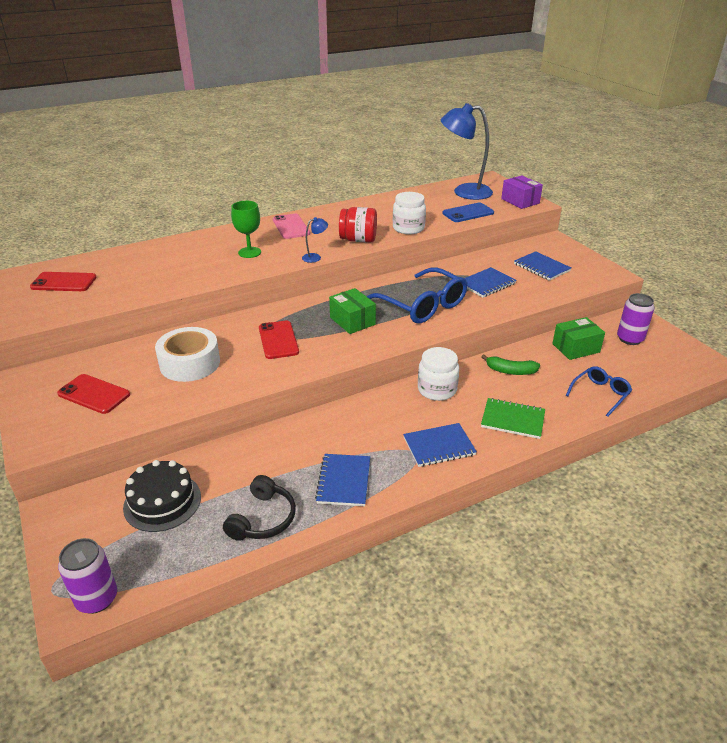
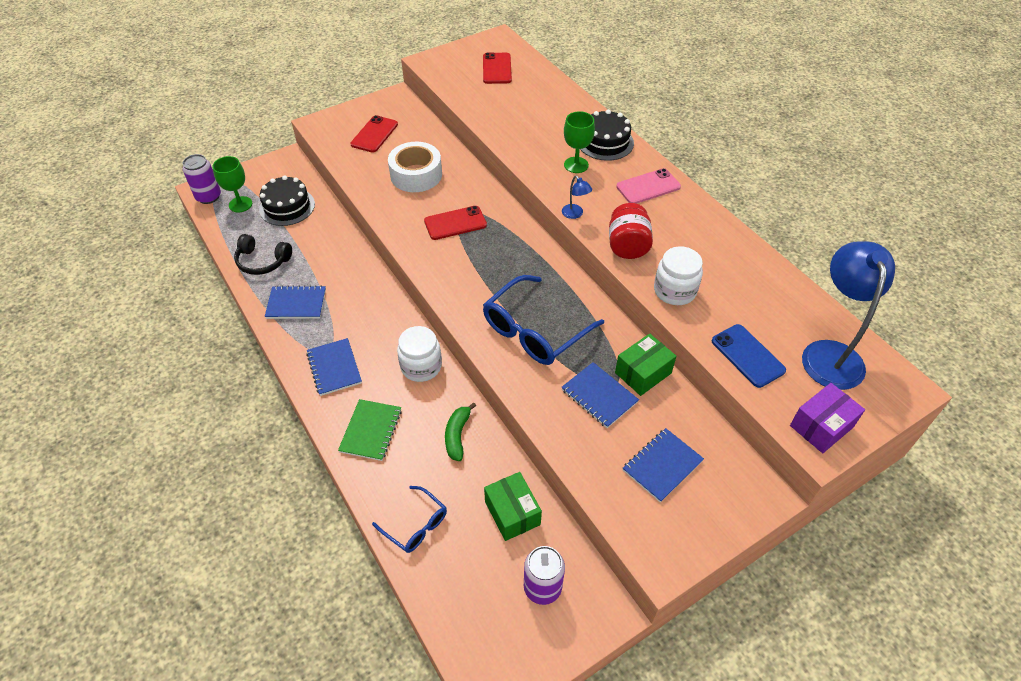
camera: 85 degrees right, 15 degrees up
green box [329,288,376,334] -> green box moved to [615,333,676,396]
none -> green goblet [212,156,252,213]
none -> black cake [580,110,634,161]

